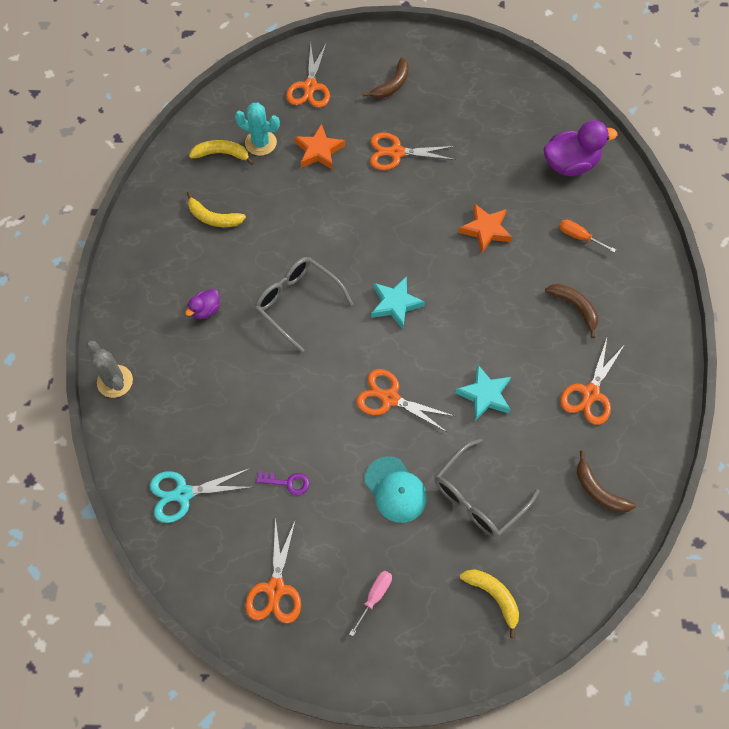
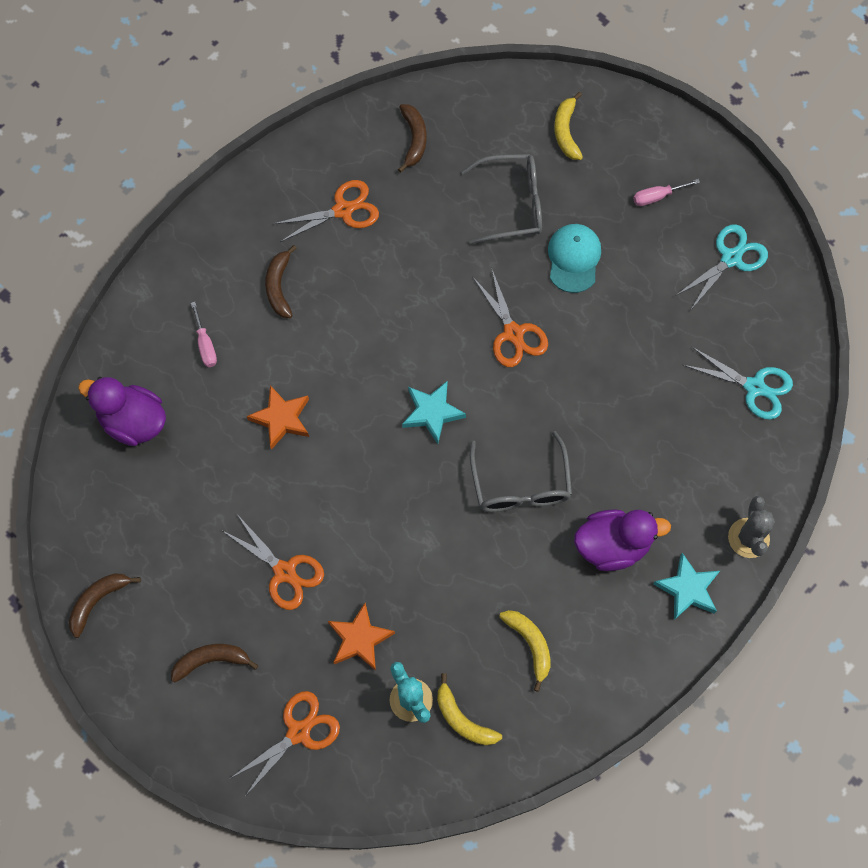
camera: 140 degrees left, 5 degrees up
purple duck [185,289,220,319] -> purple duck [574,509,671,571], size x1.91
orange scissors [245,517,301,624] -> turquoise scissors [675,224,768,311]
purple key [256,471,309,495] -> none
turquoise star [455,365,511,421] -> turquoise star moved to [653,553,720,620]
orange screwdriver [559,220,616,253] -> pink screwdriver [191,302,217,367]
none -> brown banana [69,573,141,638]

